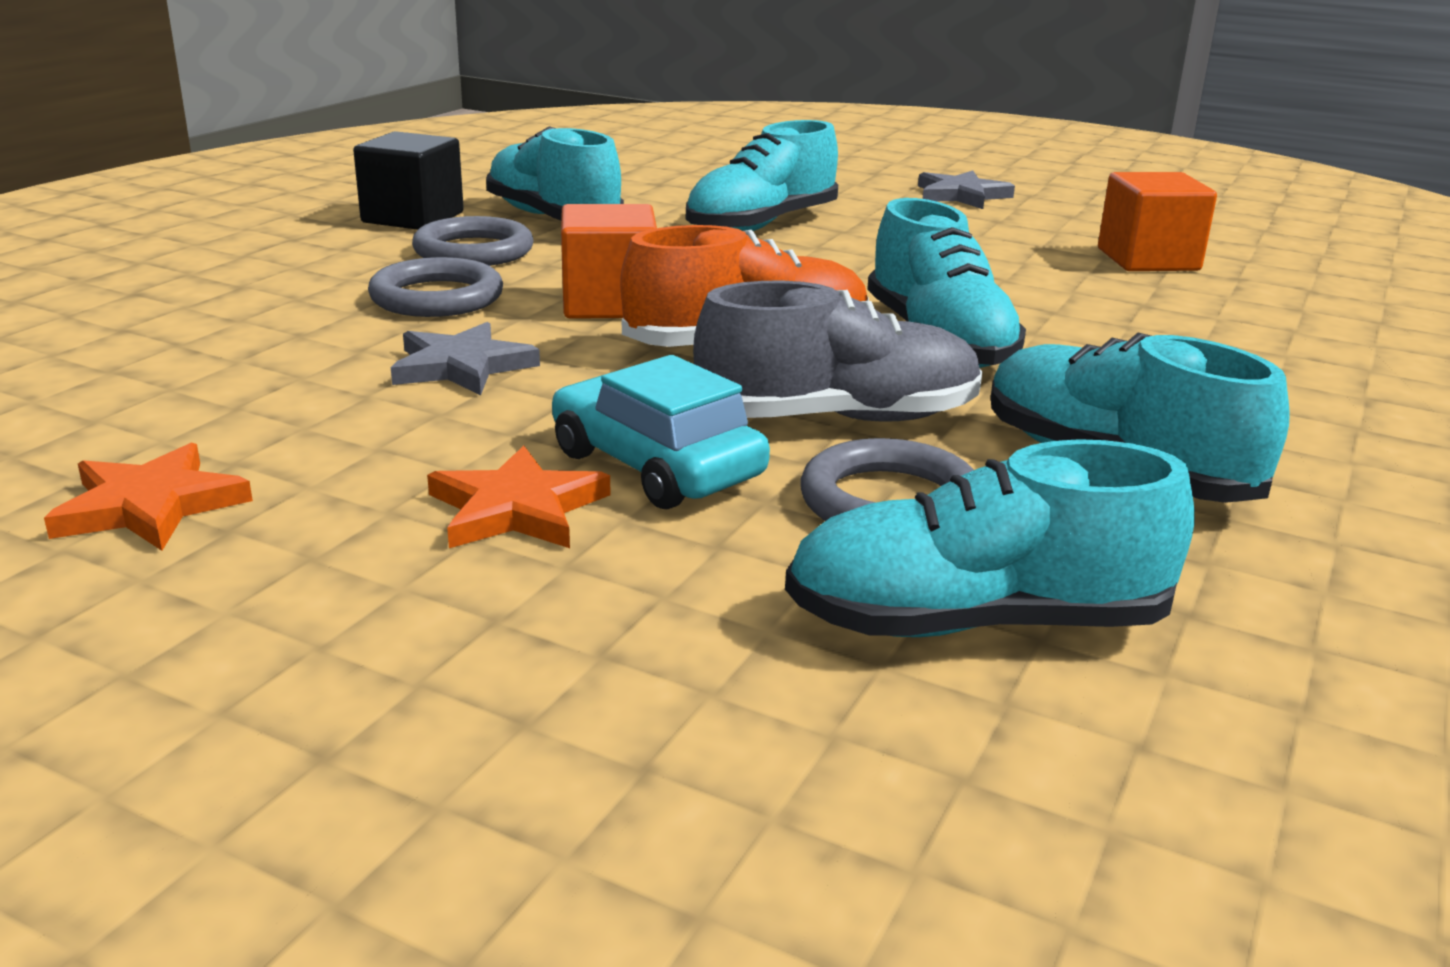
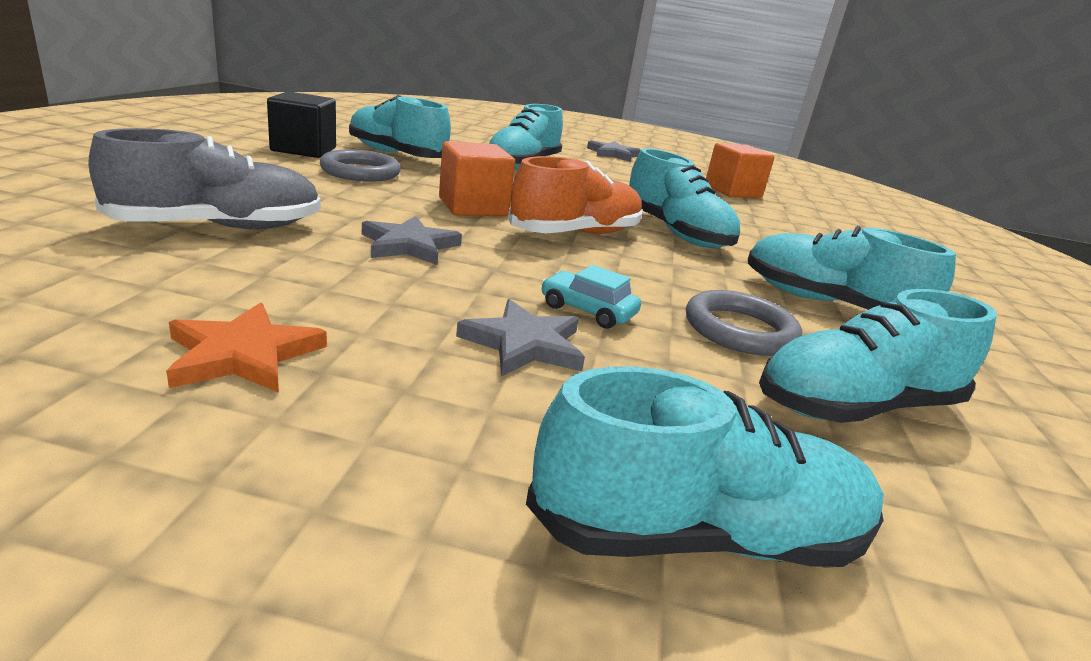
camera: 20 degrees left, 0 degrees up
grey ring [368,257,503,317] -> none
orange star [427,446,610,548] -> grey star [456,299,585,376]
turquoise car [552,355,770,509] -> turquoise car [541,265,641,329], size x0.62
grey shoe [693,281,982,422] -> grey shoe moved to [88,128,321,229]
none -> turquoise shoe [526,367,884,567]

